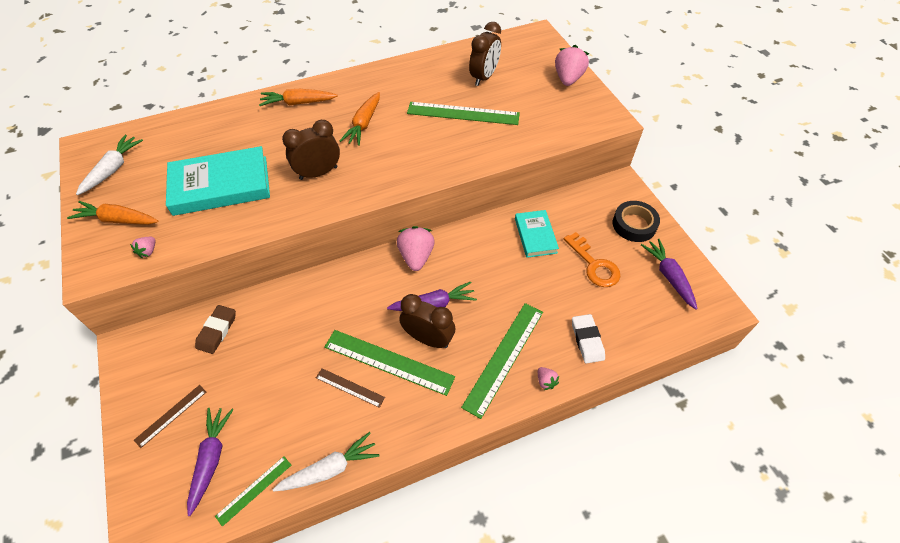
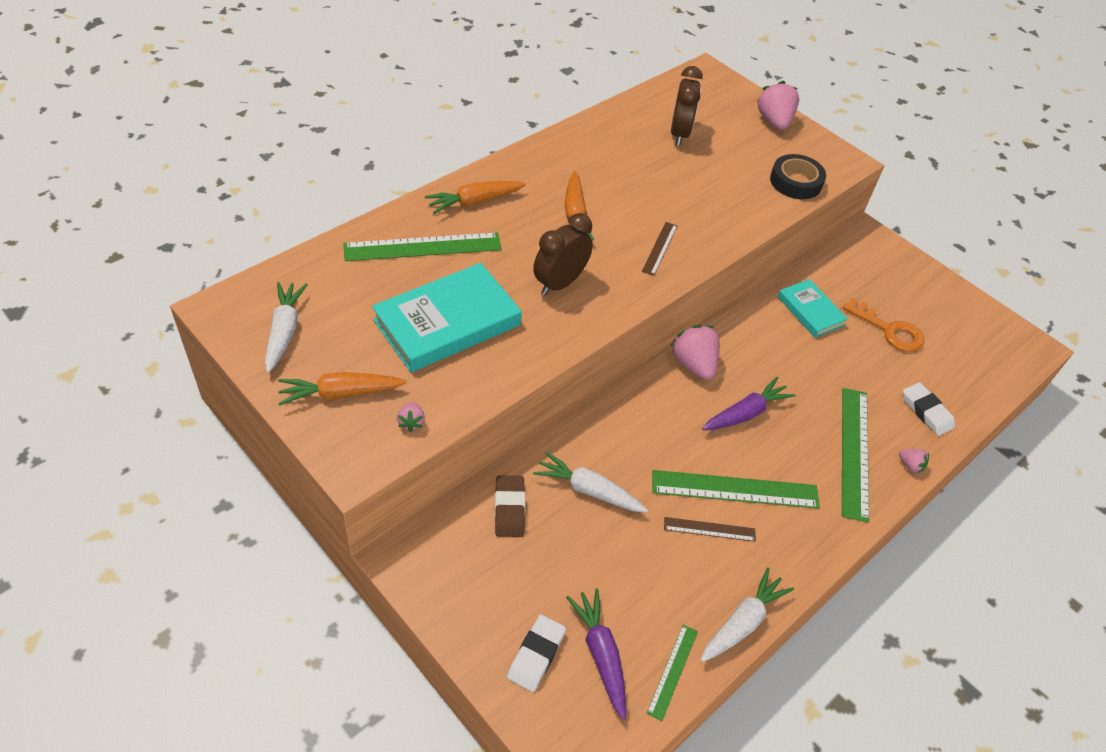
camera: 25 degrees left, 5 degrees down
brown ruler [134,385,206,448] -> brown ruler moved to [642,222,677,276]
brown clock [399,294,455,348] -> none
green ruler [407,102,520,125] -> green ruler moved to [343,232,502,261]
black tape [613,201,660,242] -> black tape moved to [770,154,826,199]
purple carrot [641,239,697,310] -> none
none -> white eraser [507,615,566,692]
none -> white carrot [533,451,648,512]

